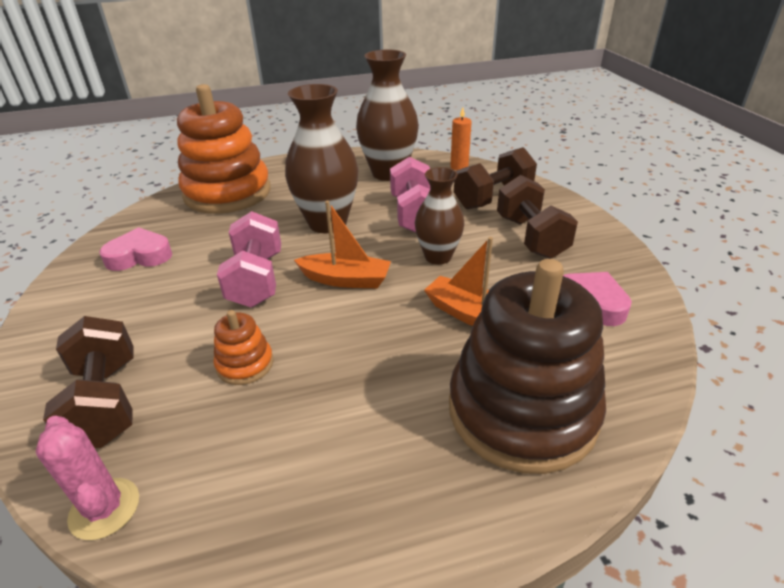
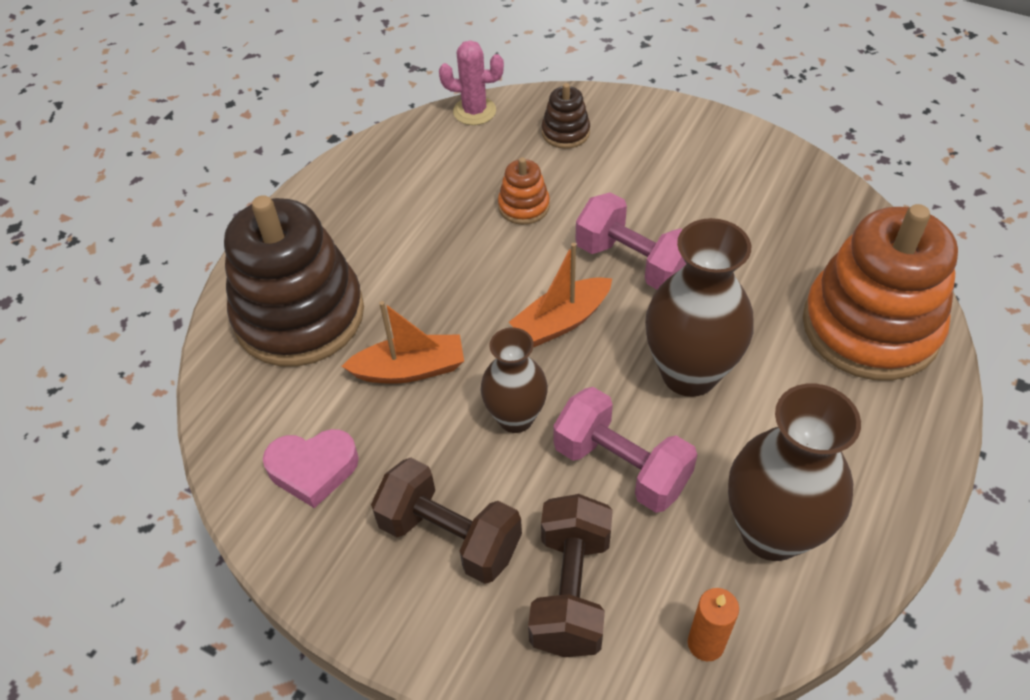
camera: 135 degrees right, 15 degrees up
brown dumbbell [43,316,134,448] -> brown stacking toy [542,83,590,149]
pink heart [100,227,172,271] -> none

